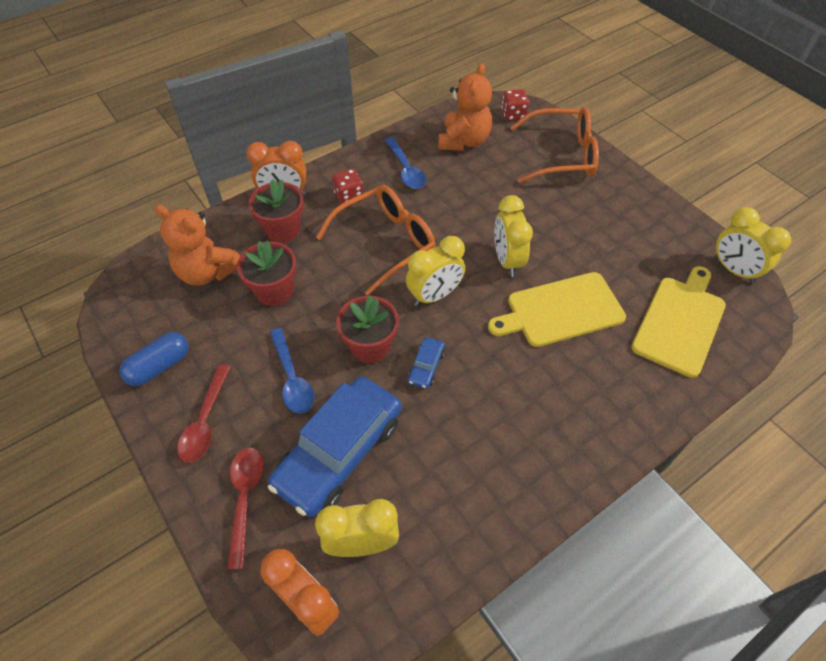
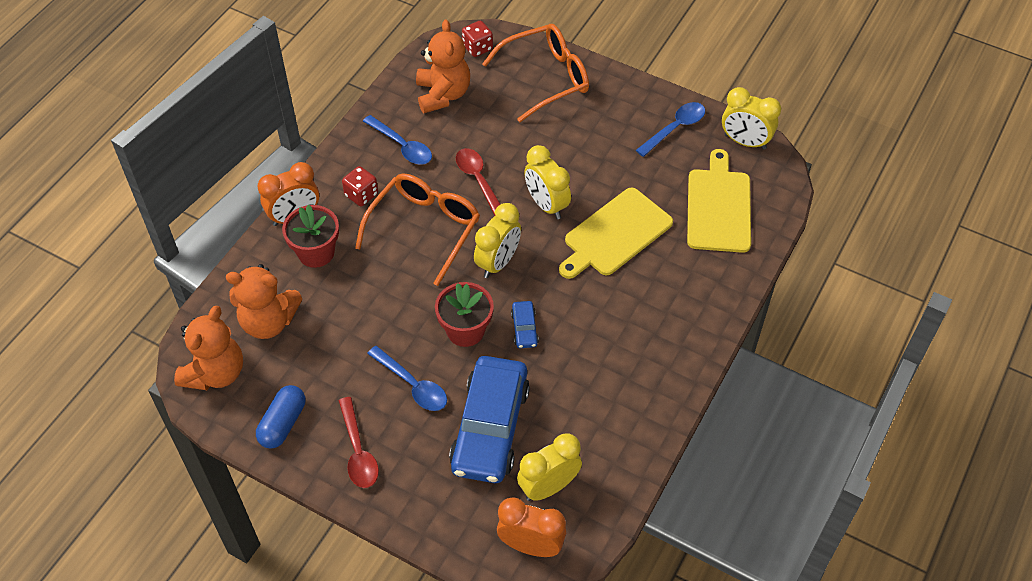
camera: 25 degrees left, 0 degrees up
red spoon [227,447,264,569] -> red spoon moved to [456,148,501,216]
red flower pot [237,241,297,306] -> none
none -> orange teddy bear [174,306,243,390]
none -> blue spoon [636,102,705,157]

